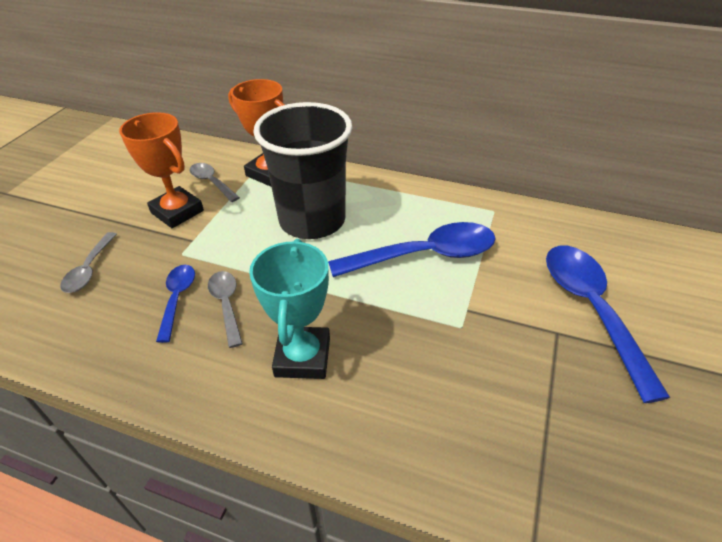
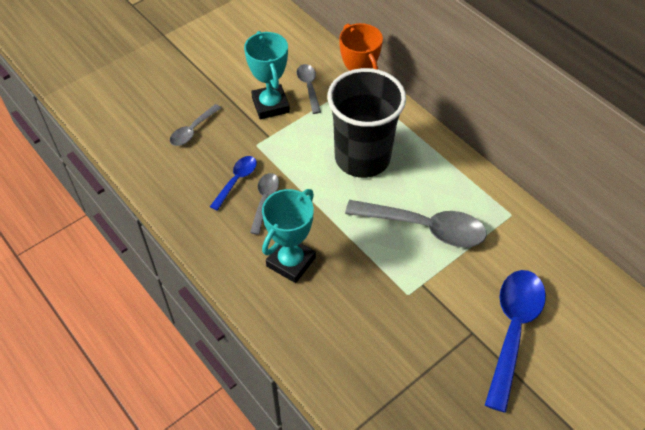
camera: 30 degrees right, 10 degrees up
orange trophy [119,112,204,228] -> turquoise trophy [244,31,290,119]
blue spoon [328,222,496,277] -> grey spoon [345,200,487,247]

